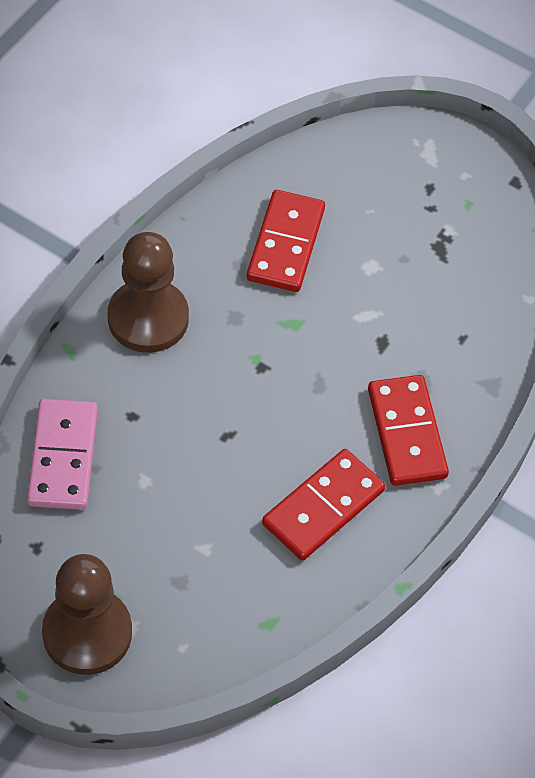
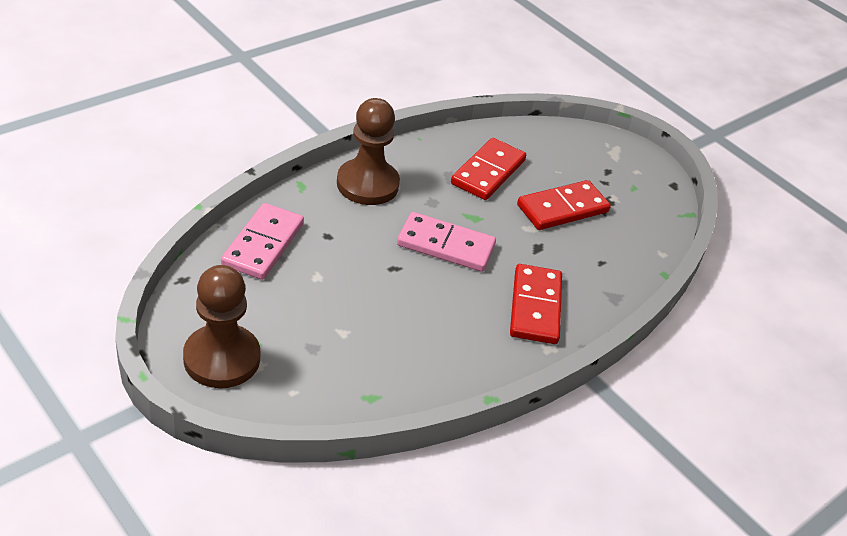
camera: 15 degrees right, 15 degrees down
red domino [262,449,385,561] -> red domino moved to [517,180,611,230]
none -> pink domino [397,212,496,272]

